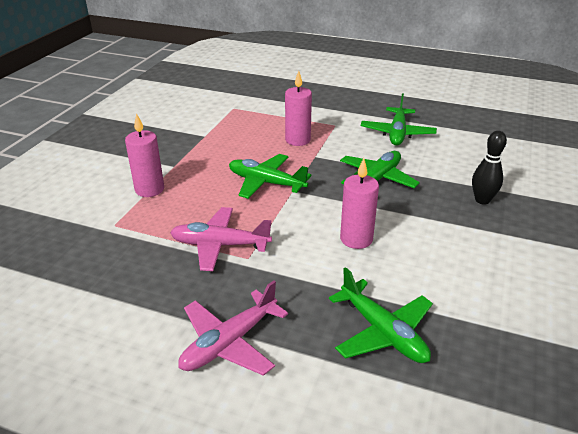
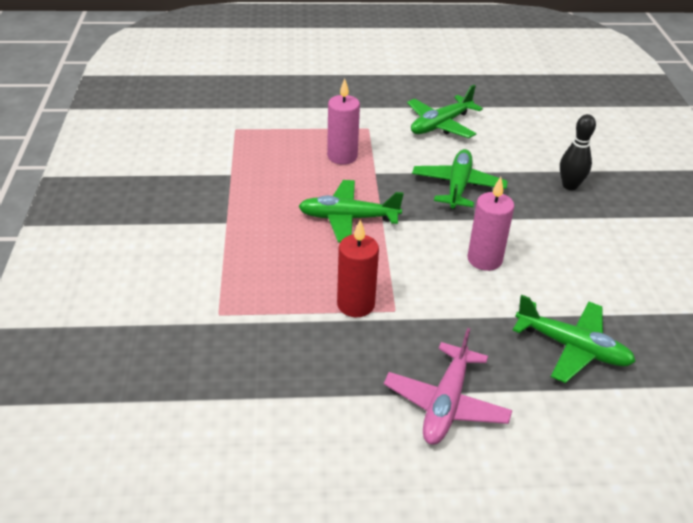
camera: 25 degrees left, 5 degrees up
pink candle [125,113,164,197] -> none
pink plane [170,207,272,271] -> red candle [337,220,379,317]
green plane [361,94,437,146] -> green plane turned 60 degrees clockwise [407,85,483,138]

